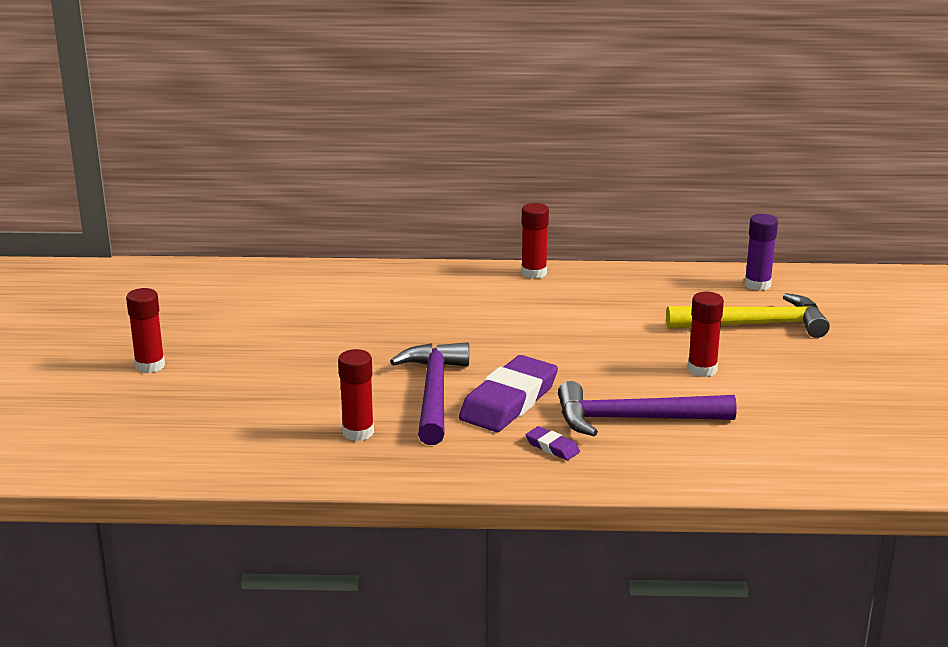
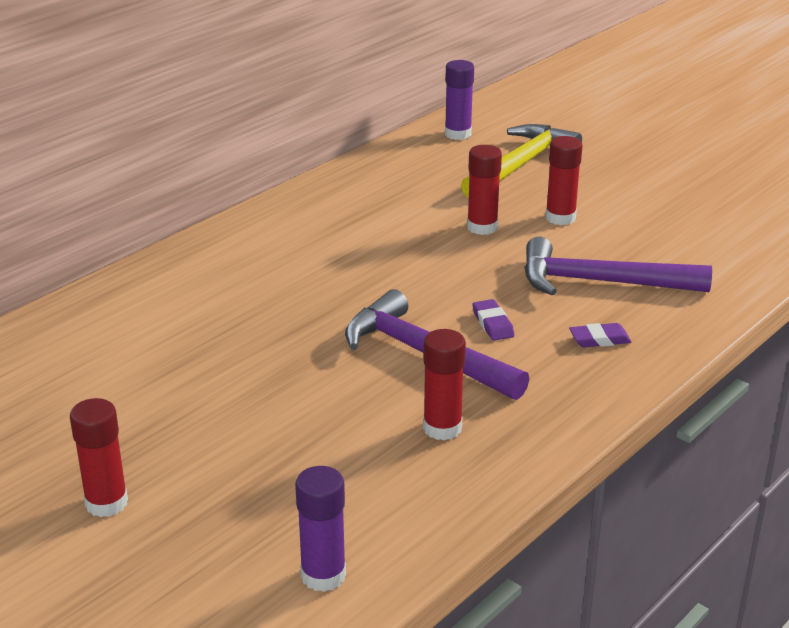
camera: 50 degrees left, 5 degrees up
purple eraser [459,355,558,432] -> purple eraser [472,299,514,341], size x0.44
red glue stick [521,203,549,279] -> red glue stick moved to [467,145,502,235]
purple hammer [558,381,737,436] -> purple hammer turned 60 degrees clockwise [524,237,712,295]
none -> purple glue stick [295,466,346,592]

